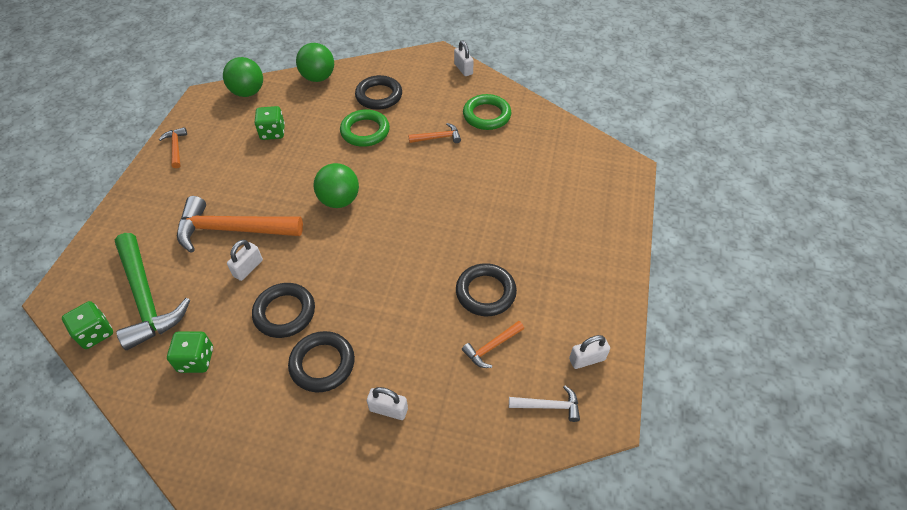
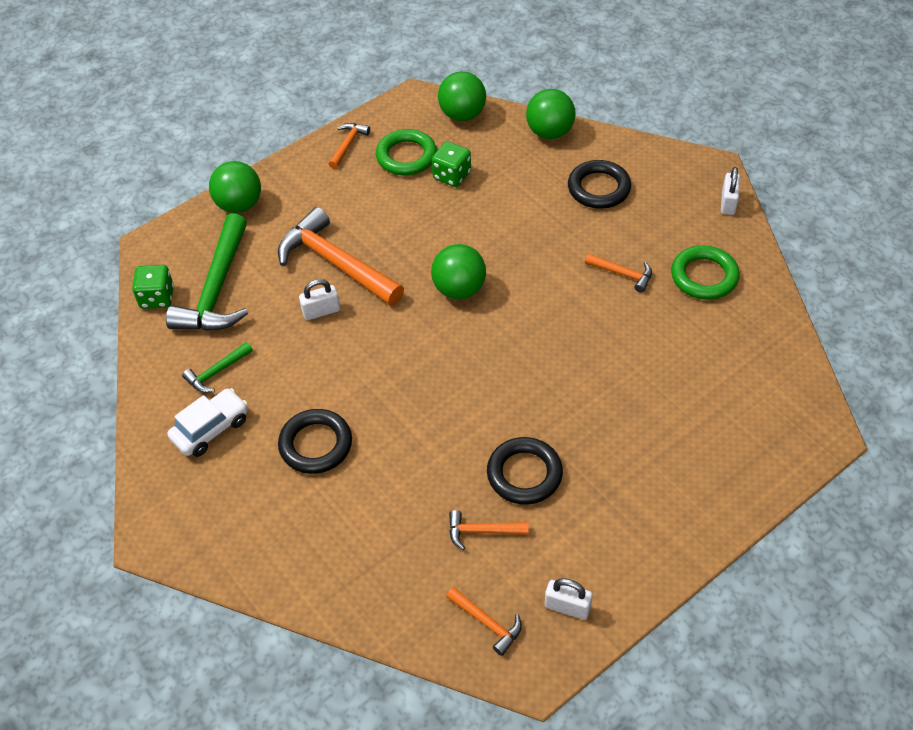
camera: 40 degrees right, 0 degrees up
green dice [167,331,213,373] -> green hammer [182,342,253,393]
black ring [252,283,315,338] -> none
green ring [340,109,390,147] -> green ring moved to [376,129,437,175]
white padlock [367,387,408,420] -> none
white hammer [509,386,580,422] -> orange hammer [446,587,522,656]
none -> white car [167,388,248,457]
none -> green ball [209,161,261,213]

